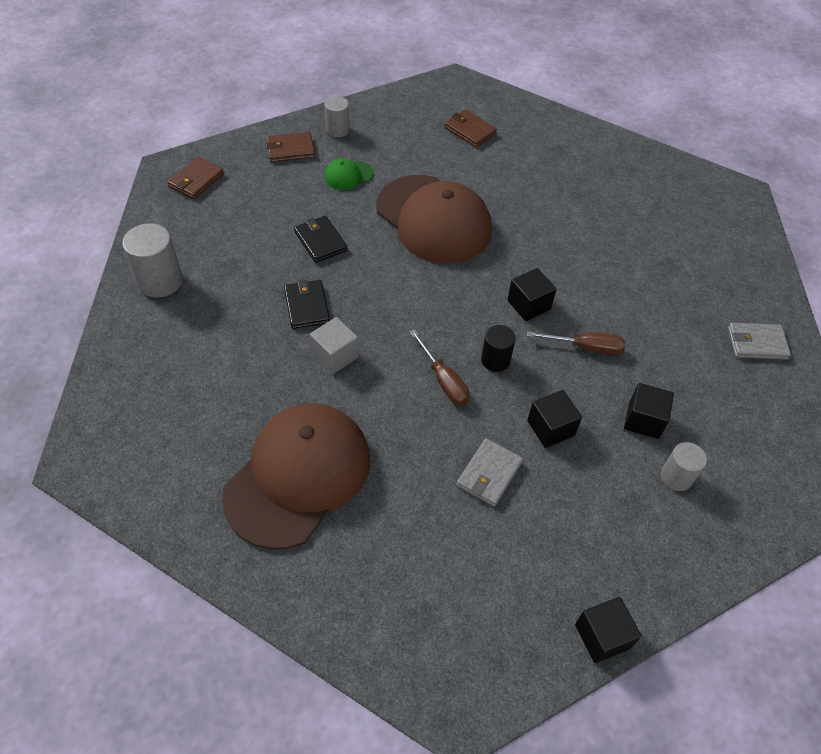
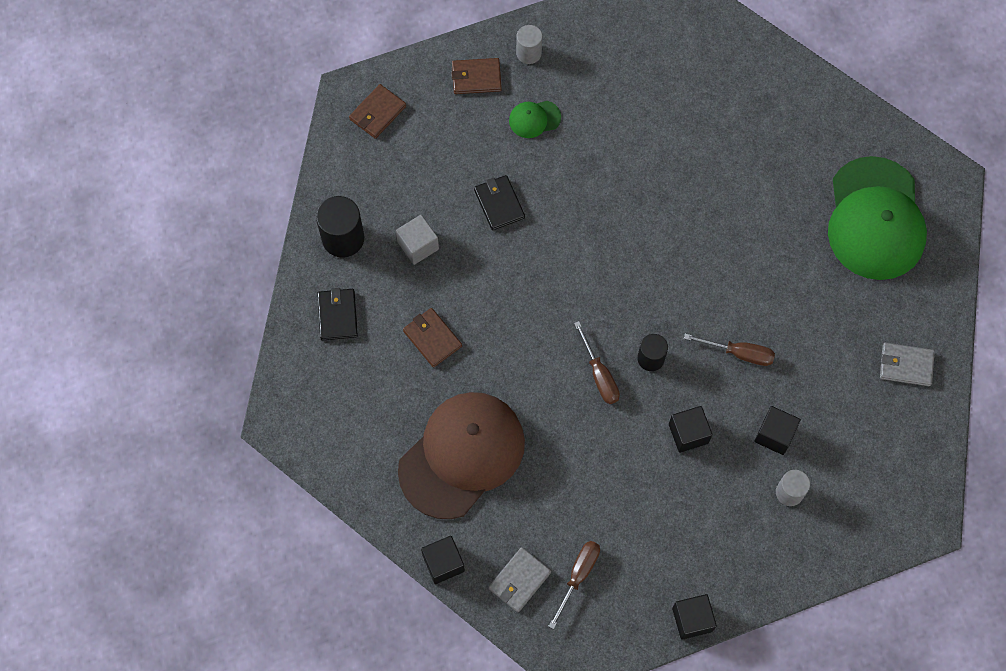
camera: 10 degrees right, 15 degrees up
grey cylinder [122,223,183,298] -> black cylinder [316,196,364,258]
black wallet [284,279,330,329] -> black wallet moved to [317,288,358,340]
grey cube [310,317,359,374] -> grey cube moved to [396,215,439,265]
brown cap [376,175,492,264] -> none
brown wallet [444,109,497,147] -> brown wallet moved to [403,308,462,368]
grey wallet [456,438,523,507] -> grey wallet moved to [489,547,551,612]
black cube [507,268,556,321] -> black cube moved to [421,536,465,584]
none -> brown screwdriver [548,541,600,629]
none -> green cap [828,156,927,280]

